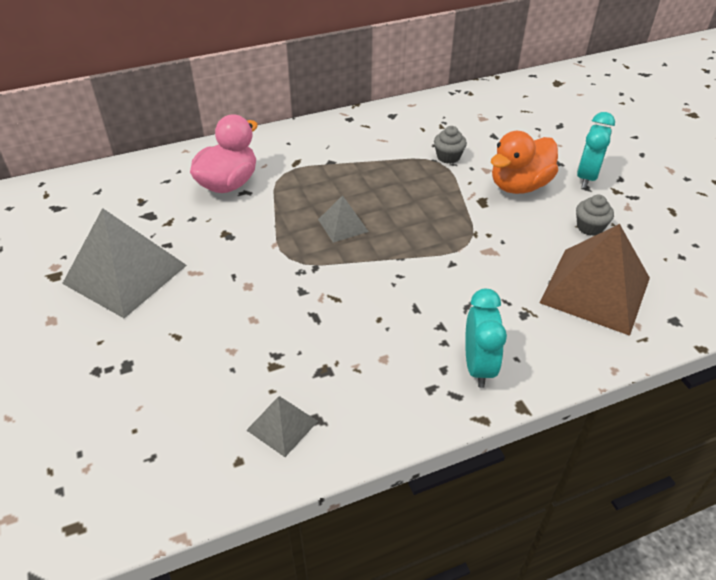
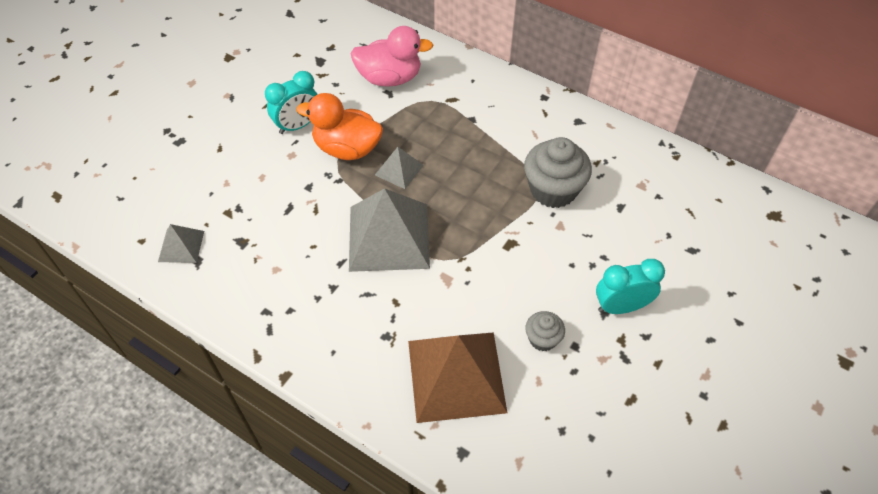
camera: 55 degrees right, 10 degrees up
grey pyramid [62,208,187,318] -> grey pyramid moved to [349,188,430,272]
grey cupcake [434,126,467,164] -> grey cupcake [524,137,592,208], size x1.90
turquoise clock [465,289,507,388] -> turquoise clock moved to [265,71,318,134]
orange duck [491,131,558,194] -> orange duck moved to [296,93,383,160]

